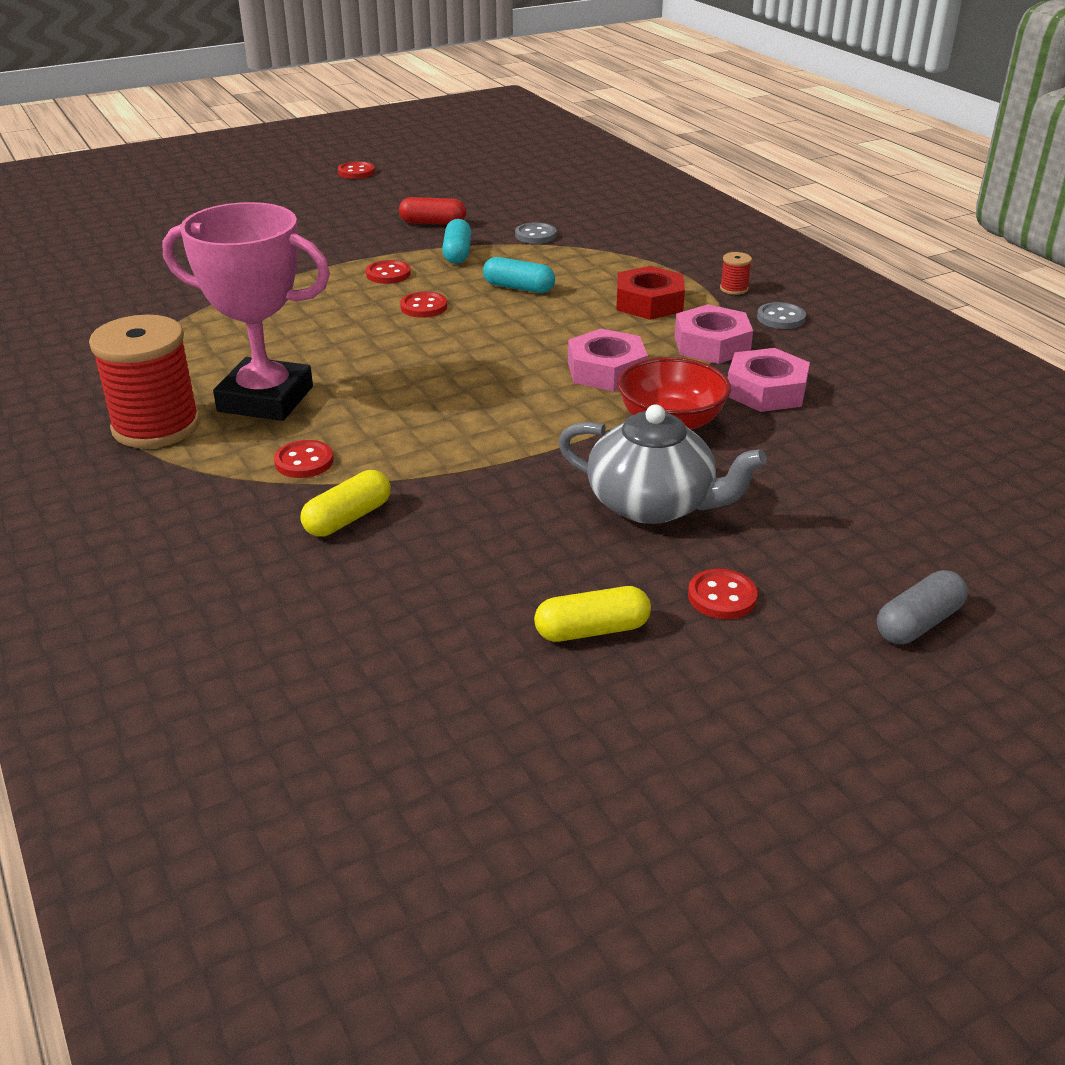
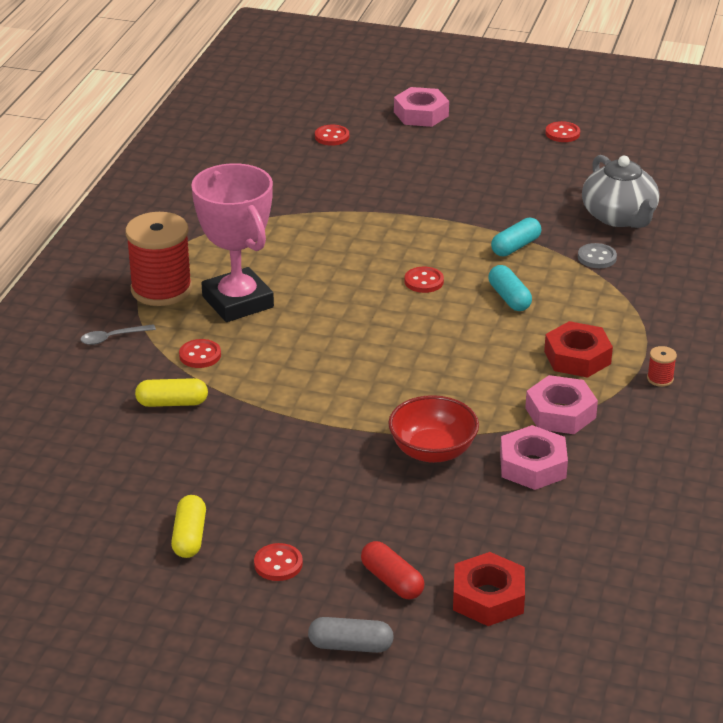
camera: 45 degrees right, 0 degrees up
red button [366,260,411,284] -> red button moved to [315,125,349,146]
red capsule [399,197,466,225] -> red capsule moved to [361,541,424,599]
yellow capsule [534,586,651,642] -> yellow capsule turned 60 degrees clockwise [171,495,206,558]
grey teapot [558,405,767,524] -> grey teapot moved to [582,155,660,228]
pink nut [568,329,648,391] -> pink nut moved to [394,87,449,127]
grey button [757,302,806,329] -> none
none -> grey spoon [80,324,156,345]
none -> red nut [453,552,525,626]

